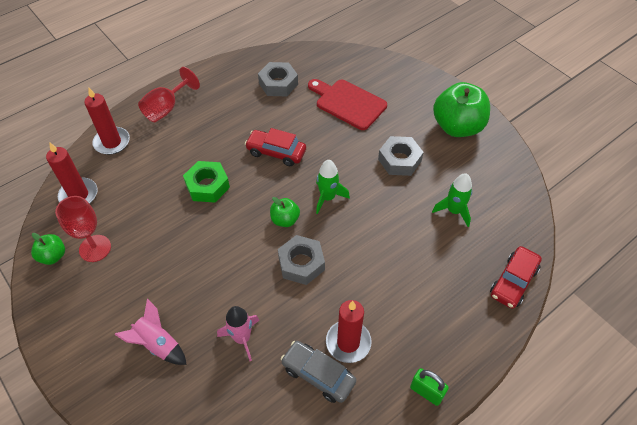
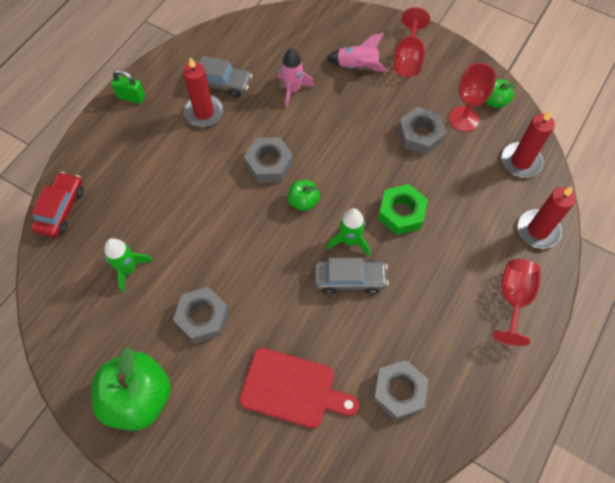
camera: 160 degrees right, 10 degrees up
red car [245,128,306,166] -> grey car [315,258,389,294]
green rocket [316,160,350,214] -> green rocket moved to [327,208,370,256]
none -> red goblet [394,7,430,77]
none -> grey nut [398,107,446,155]

